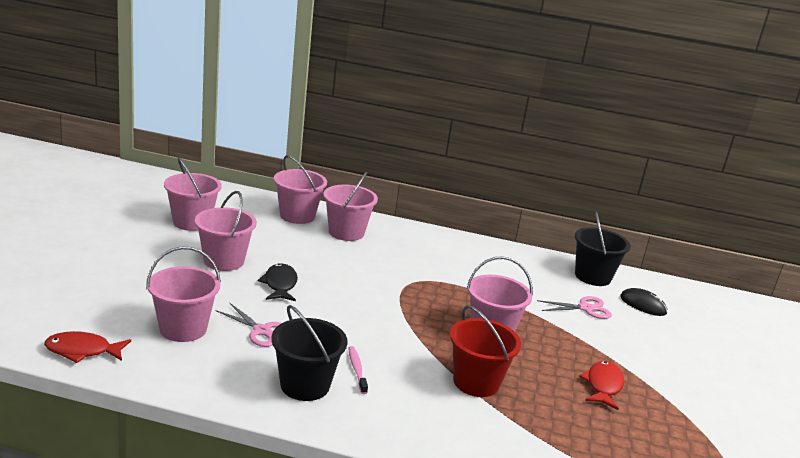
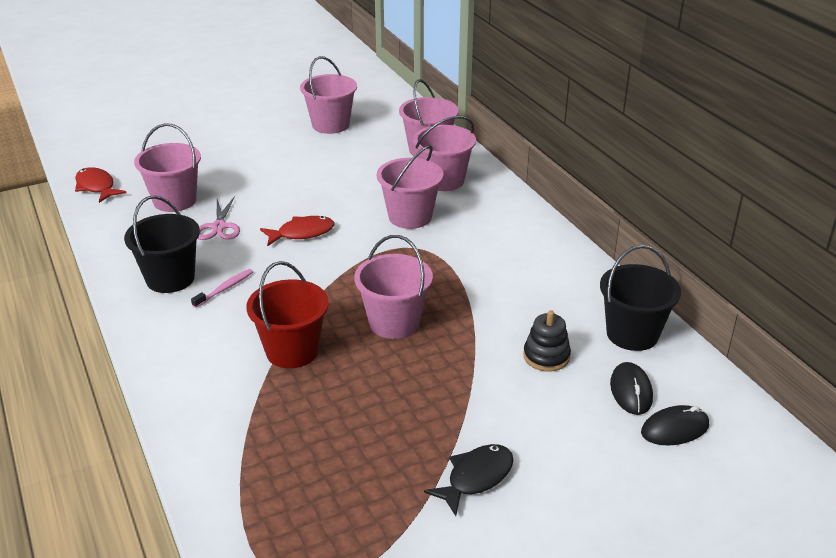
camera: 55 degrees right, 10 degrees up
pink bucket [195,191,257,271] -> pink bucket moved to [377,145,443,229]
black fish [257,263,298,301] -> black fish moved to [424,444,514,516]
pink scissors [537,296,612,319] -> black stacking toy [523,310,571,372]
red fish [579,361,624,410] -> red fish moved to [260,216,335,246]
none -> black mouse [641,405,709,445]

